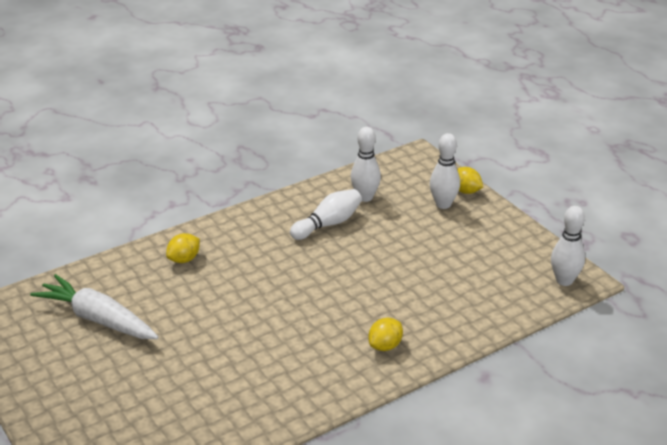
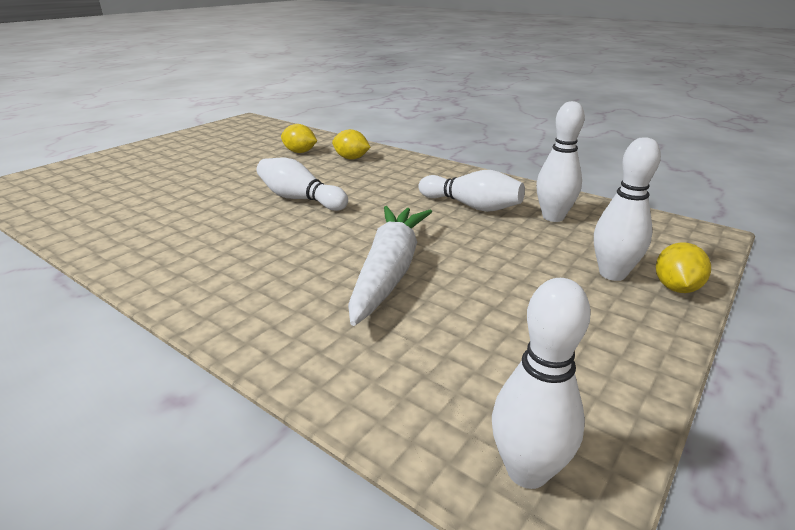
camera: 70 degrees right, 5 degrees down
white carrot [30,274,159,339] -> white carrot moved to [348,206,432,326]
yellow lemon [368,318,403,351] -> yellow lemon moved to [281,124,317,153]
none -> white bowling pin [257,158,348,211]

